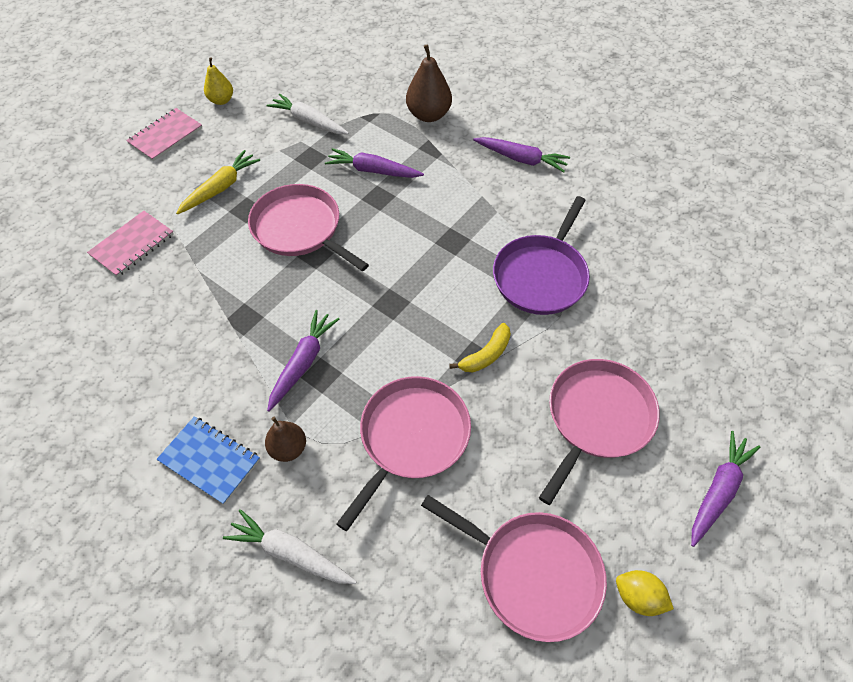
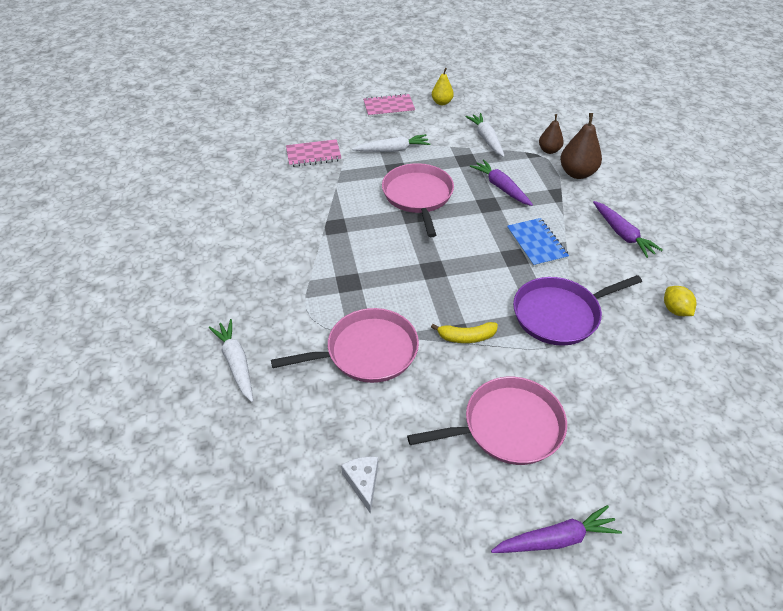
camera: 40 degrees right, 10 degrees down
blue notebook [157,416,260,505] -> blue notebook moved to [507,218,569,267]
yellow carrot [176,150,260,214] -> white carrot [352,134,430,152]
brown pear [265,417,306,462] -> brown pear moved to [539,114,564,154]
purple carrot [267,310,339,412] -> none
pink pan [421,495,607,642] -> white cheese [341,456,378,514]
yellow lemon [616,570,674,616] -> yellow lemon moved to [664,286,697,316]

